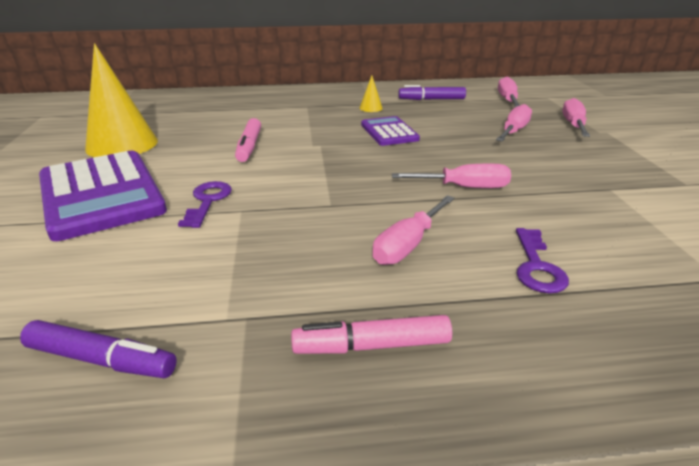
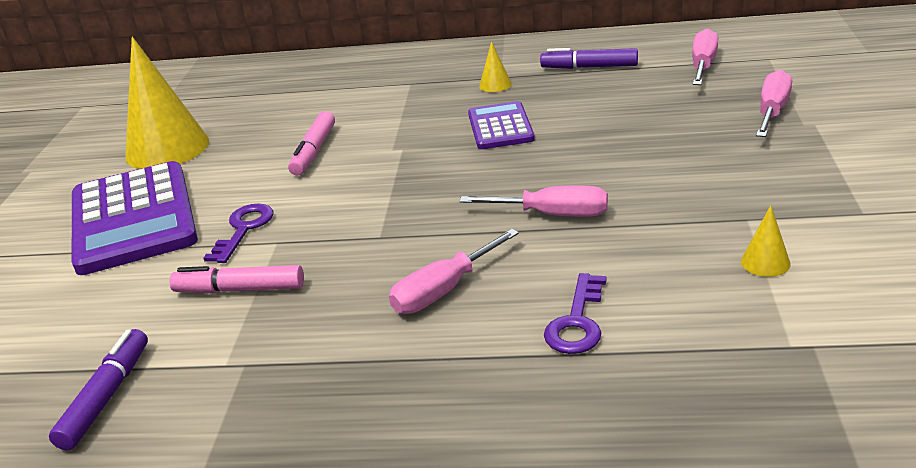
camera: 15 degrees right, 0 degrees up
purple marker [20,320,177,378] -> purple marker turned 105 degrees counterclockwise [49,329,148,451]
pink marker [291,315,452,354] -> pink marker moved to [170,265,304,293]
pink screwdriver [496,104,532,142] -> none
none -> yellow cone [741,205,791,277]

